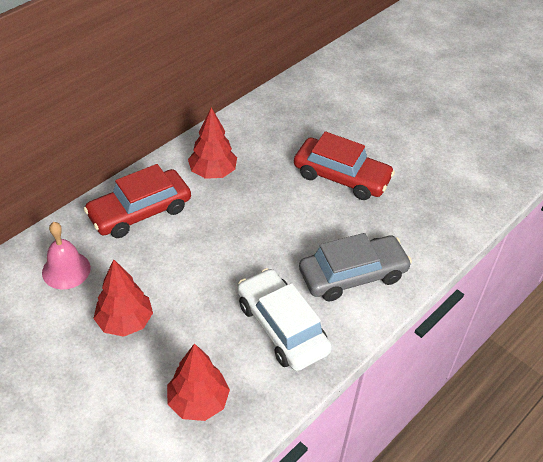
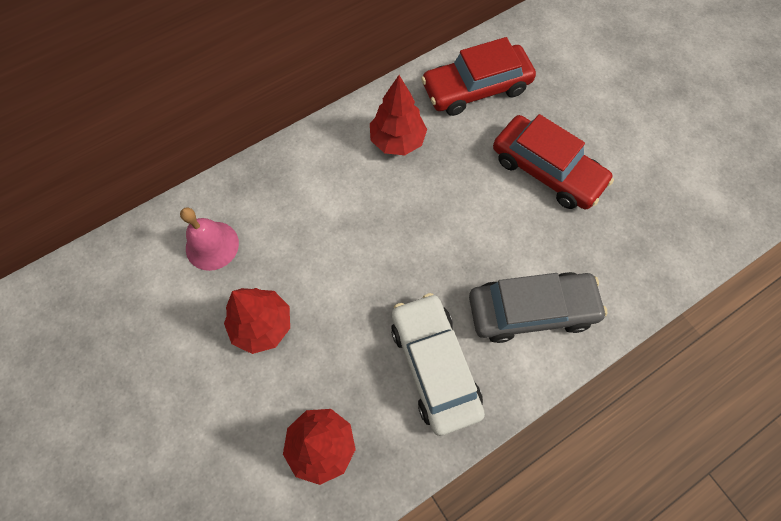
camera: 15 degrees right, 20 degrees up
red car [84,164,191,238] -> red car moved to [421,37,536,116]

